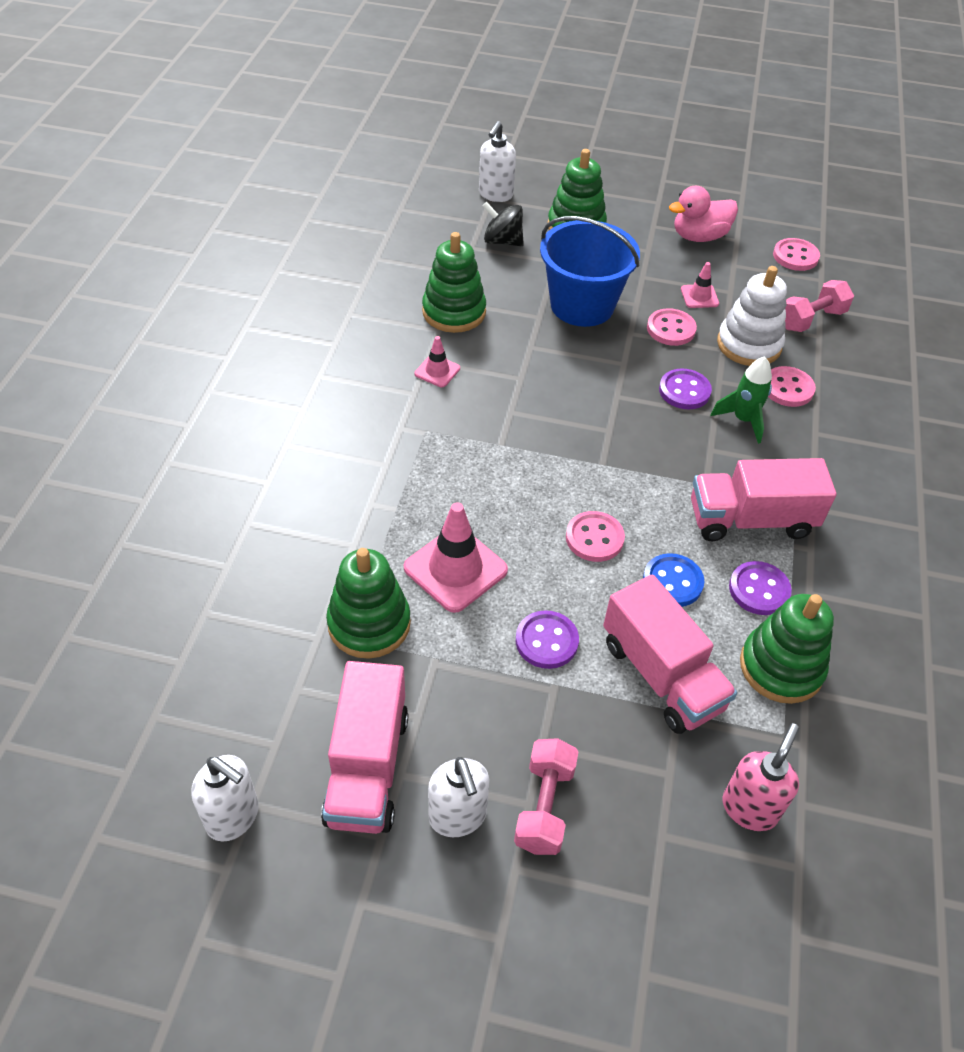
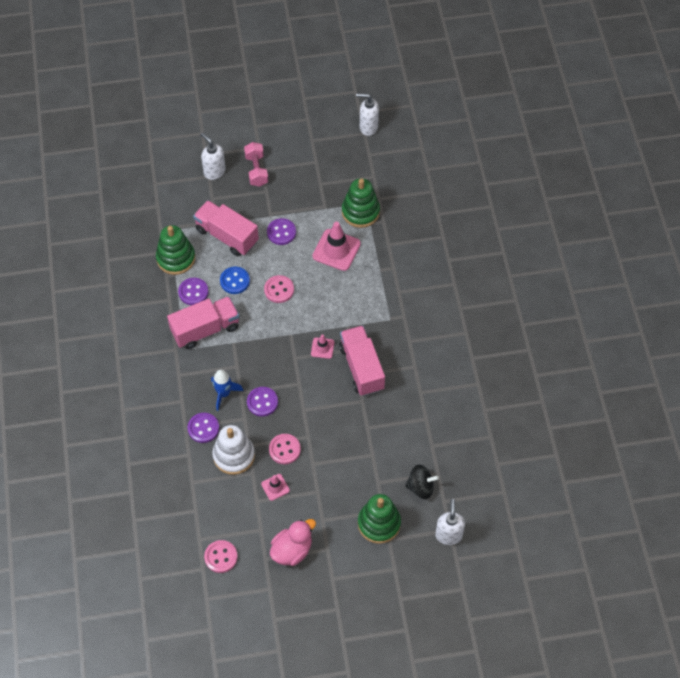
camera: 160 degrees right, 10 degrees up
pink truck [321,661,409,834] -> pink truck moved to [339,325,385,396]
pink traffic cone [415,336,460,387] -> pink traffic cone moved to [311,334,334,359]
green stacking toy [422,232,486,333] -> none
white soap dispenser [428,757,490,837] -> white soap dispenser moved to [201,132,225,180]
blue bucket [540,216,640,327] -> none
green rocket [710,356,772,444] -> blue rocket [211,370,243,411]
pink soap dispenser [723,723,799,831] -> none
pink button [768,366,816,407] -> purple button [188,413,219,443]
pink dumbbell [785,280,854,332] -> none

